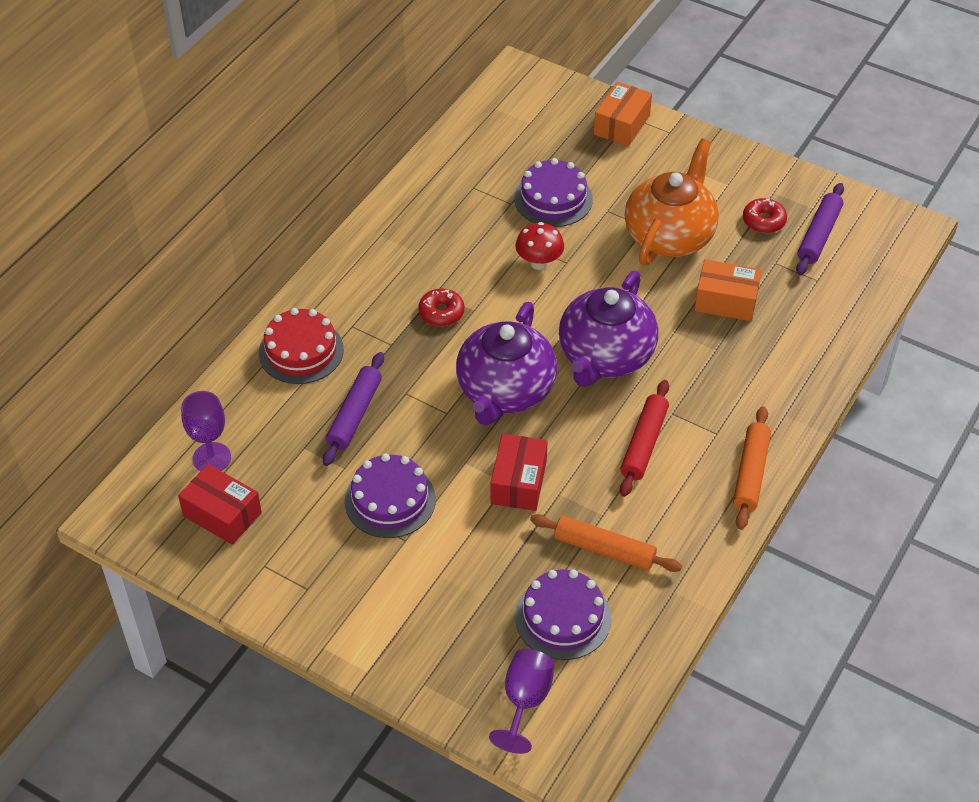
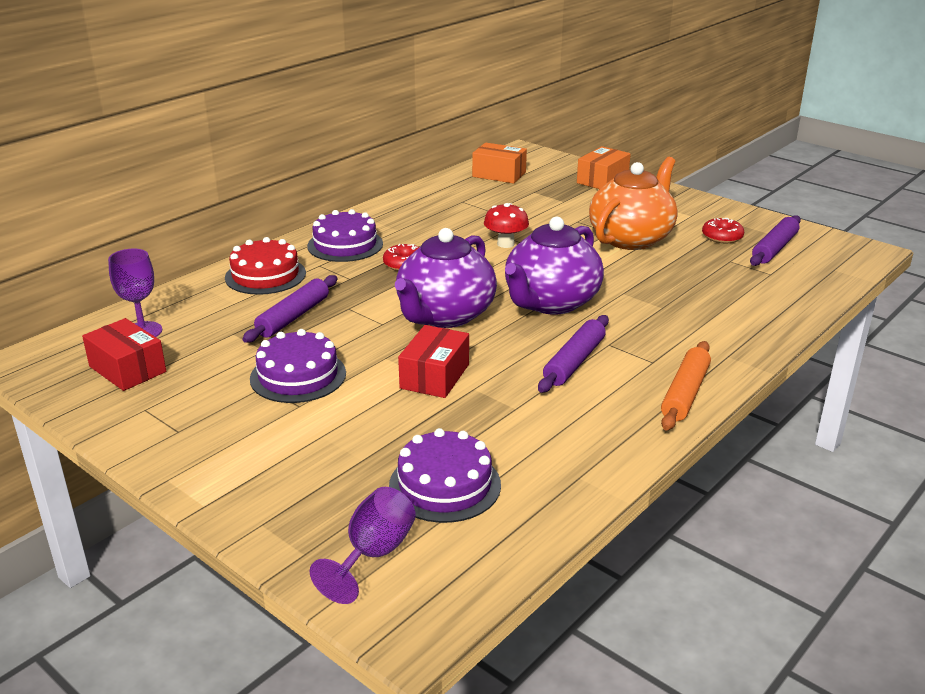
camera: 10 degrees right, 20 degrees down
purple cake [514,158,593,227] -> purple cake moved to [307,209,383,262]
orange rolling pin [530,514,682,572] -> none
red rolling pin [620,380,669,497] -> purple rolling pin [538,315,609,393]
orange box [694,259,762,321] -> orange box moved to [472,143,527,184]

